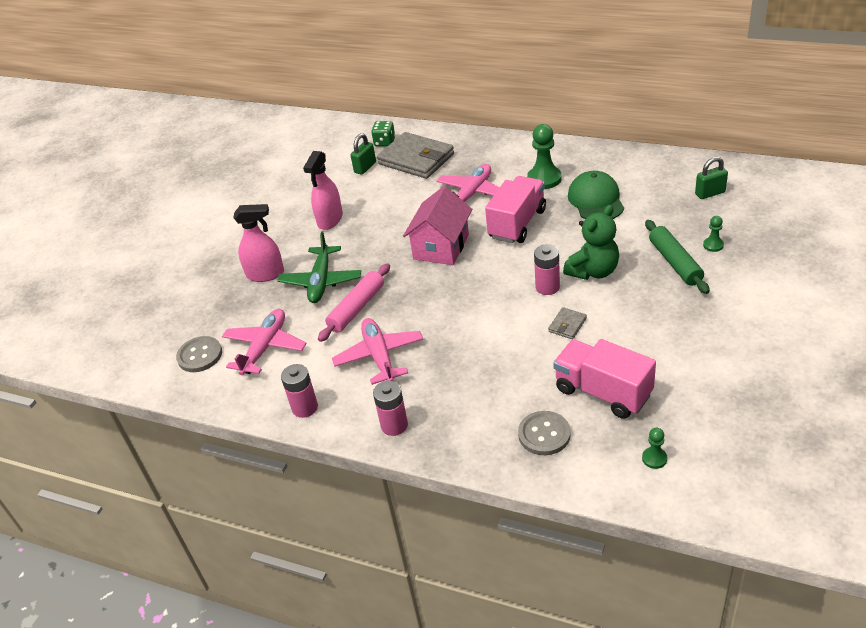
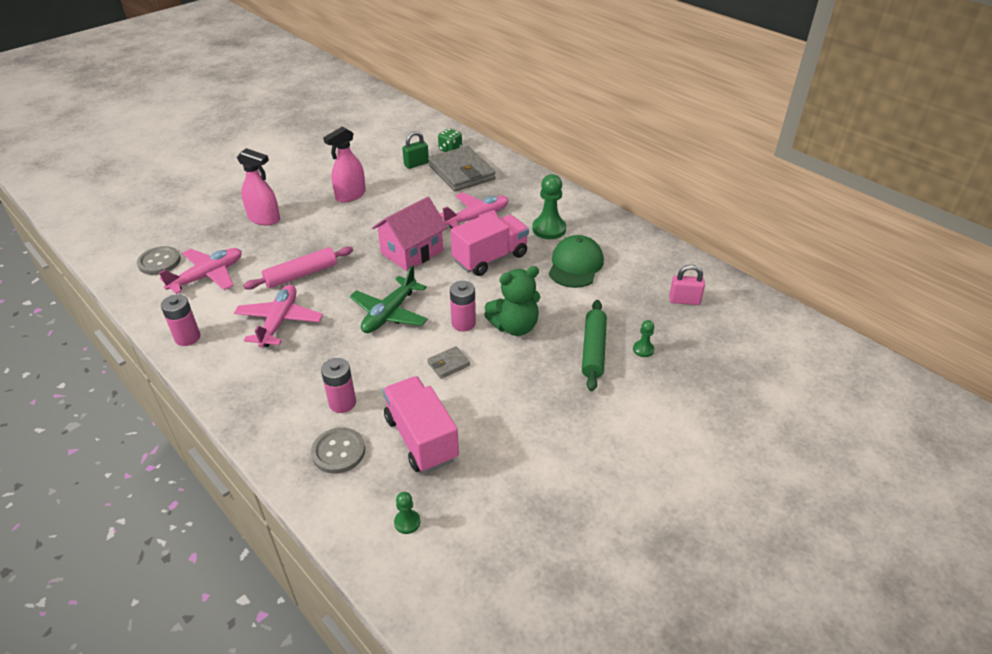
camera: 20 degrees right, 0 degrees up
green plane [277,232,361,303] -> green plane moved to [350,265,428,333]
pink battery [373,381,408,436] -> pink battery moved to [321,358,356,413]
green padlock [695,157,728,199] -> pink padlock [669,265,705,305]

